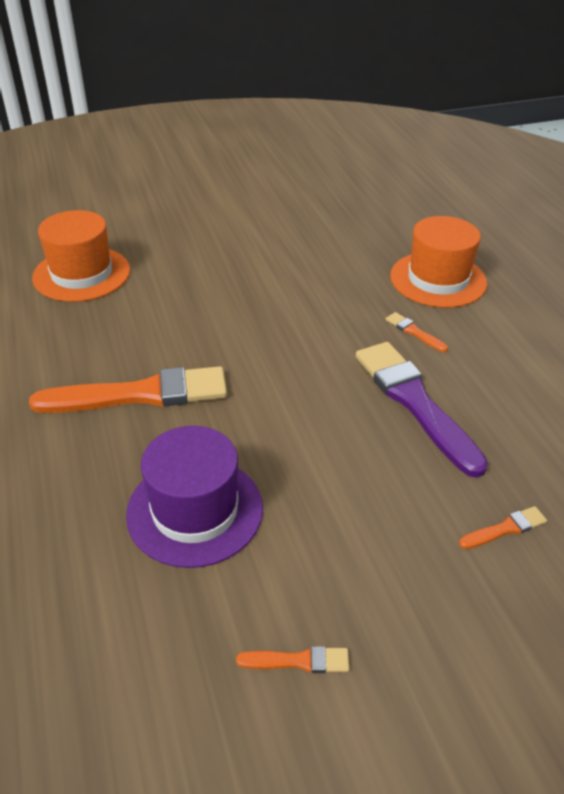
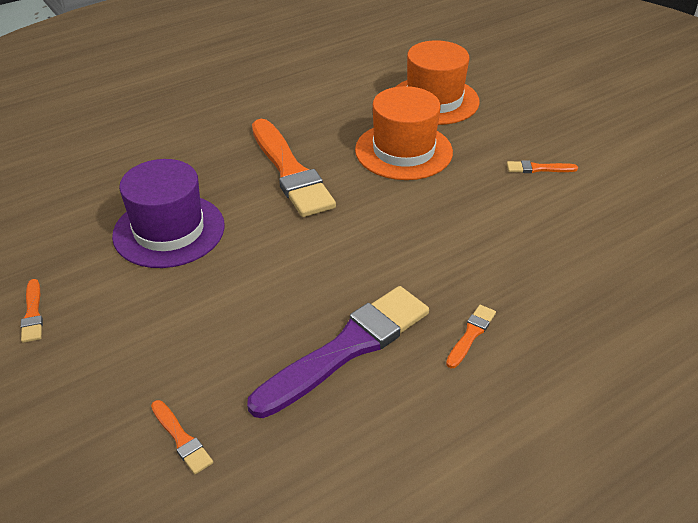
camera: 75 degrees right, 0 degrees up
orange hat [390,216,487,308] -> orange hat moved to [355,86,453,180]
none -> orange brush [507,160,578,173]

